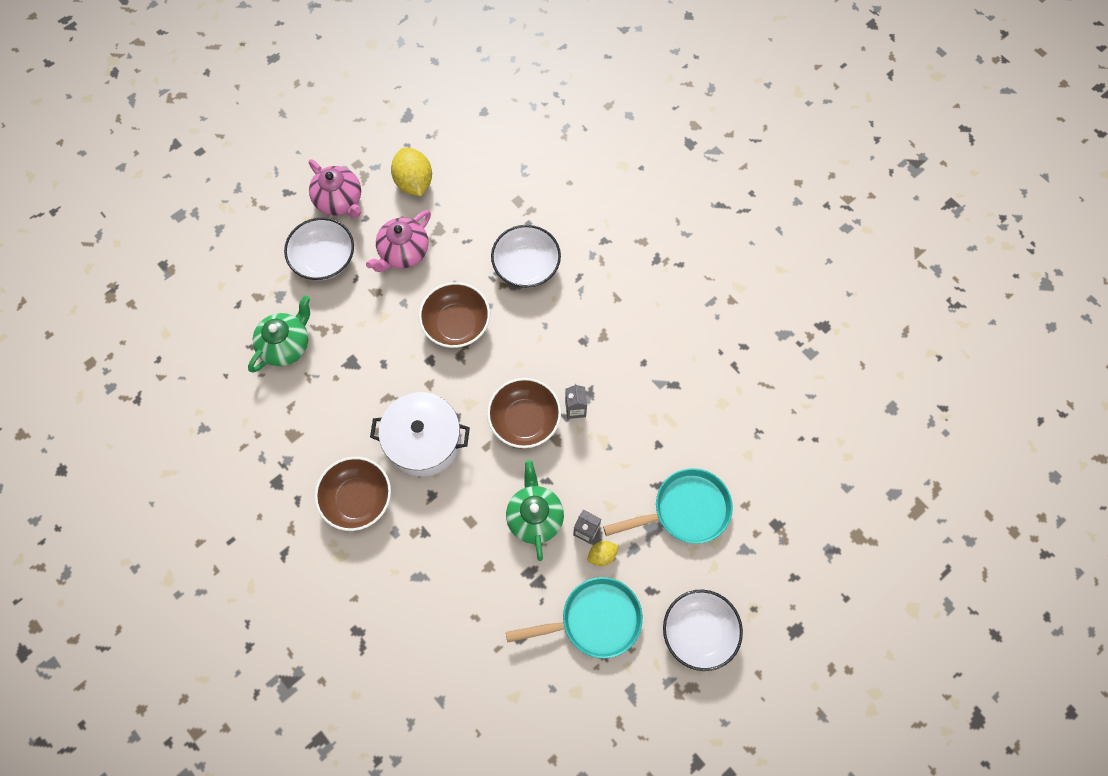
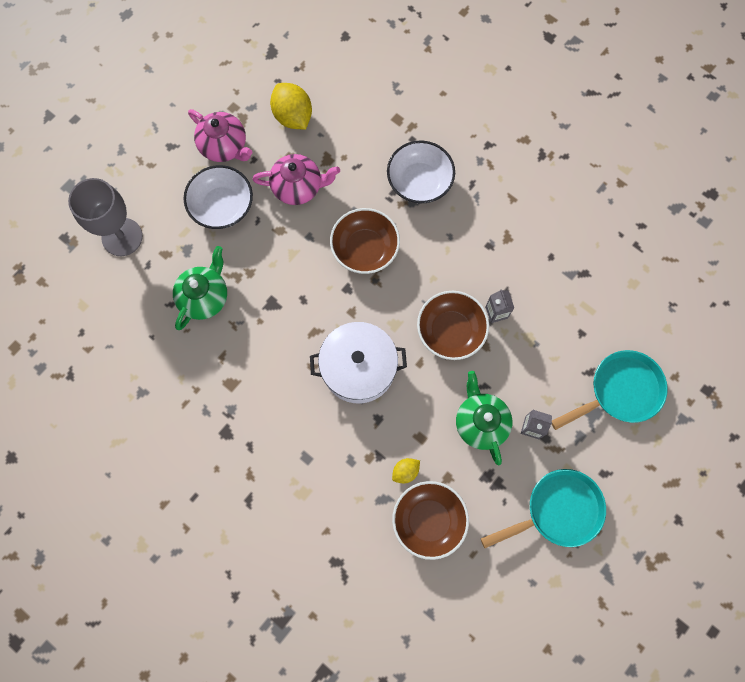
camera: 10 degrees left, 5 degrees up
brown bowl [315,457,391,531] -> brown bowl moved to [392,481,469,560]
pink teapot [366,210,431,272] -> pink teapot turned 120 degrees counterclockwise [252,154,340,205]
yellow lemon [587,541,619,566] -> yellow lemon moved to [392,458,420,483]
white bowl [663,590,743,671] -> none
none -> grey goblet [68,178,143,256]

